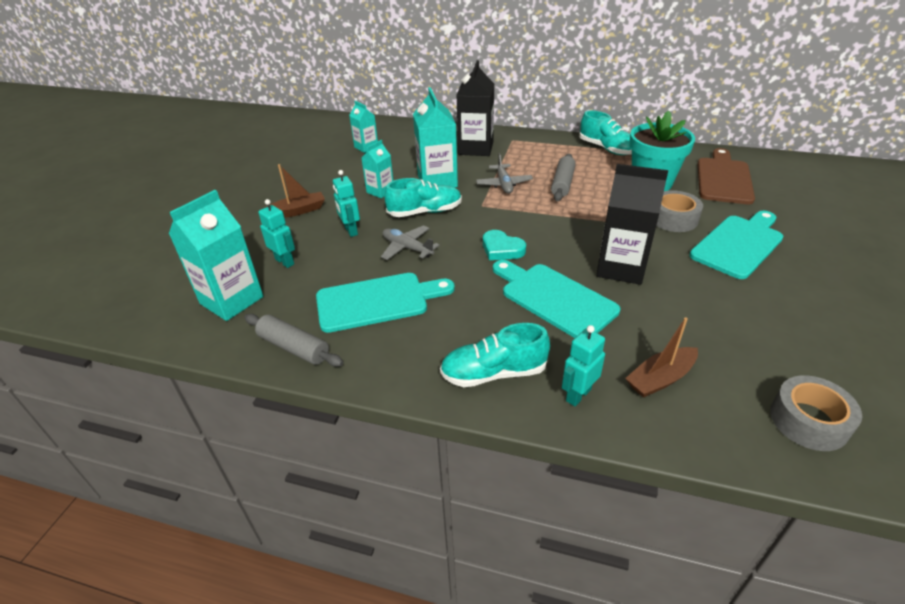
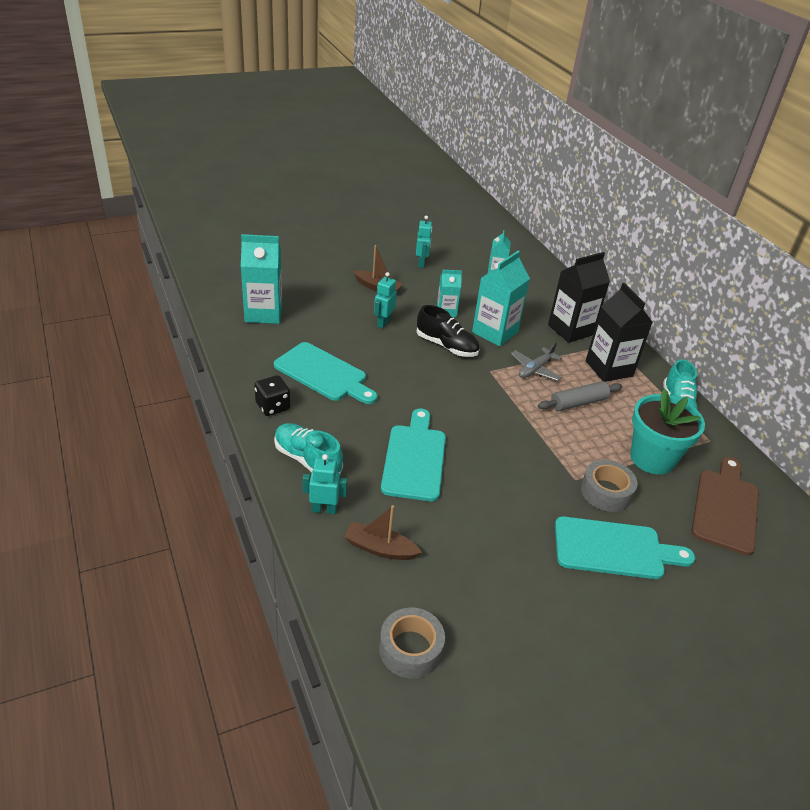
camera: 45 degrees right, 0 degrees up
grey rolling pin [244,314,343,367] -> none
turquoise robot [258,199,295,268] -> turquoise robot moved to [416,216,432,268]
grey plane [381,225,440,260] -> none
turquoise shoe [385,178,462,217] -> black shoe [417,305,480,357]
turquoise heart [483,230,526,260] -> none
black carton [596,164,668,285] -> black carton moved to [586,283,652,382]
brown cutting board [697,148,755,204] -> brown cutting board turned 45 degrees counterclockwise [691,457,759,555]
none -> black dice [254,375,290,416]

